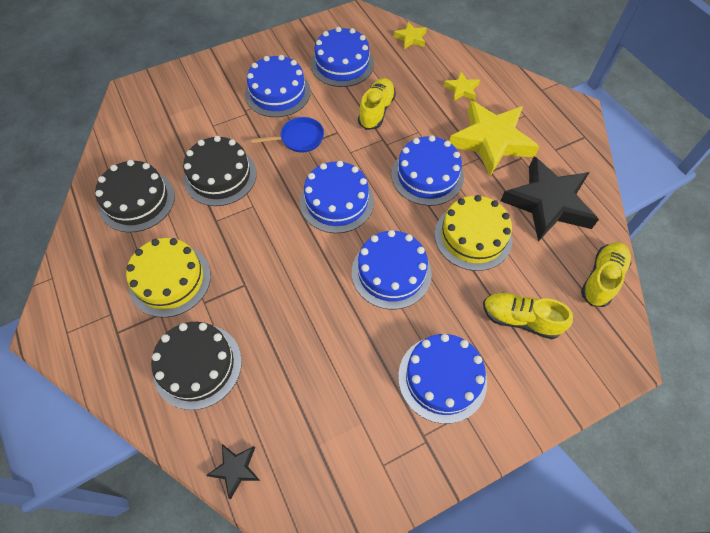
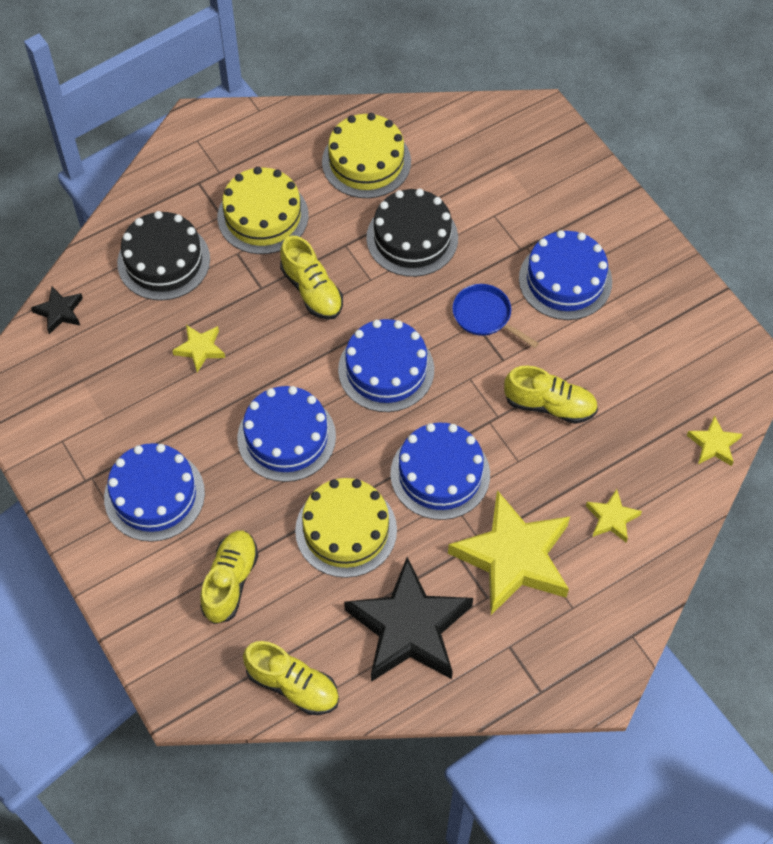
camera: 85 degrees right, 0 degrees up
black cake [95,160,175,233] -> yellow cake [322,113,411,198]
blue pan [251,117,324,152] -> blue pan turned 150 degrees clockwise [452,284,539,348]
blue cake [311,27,374,87] -> none
none -> yellow star [172,325,225,372]
none -> yellow shoe [280,236,343,320]

